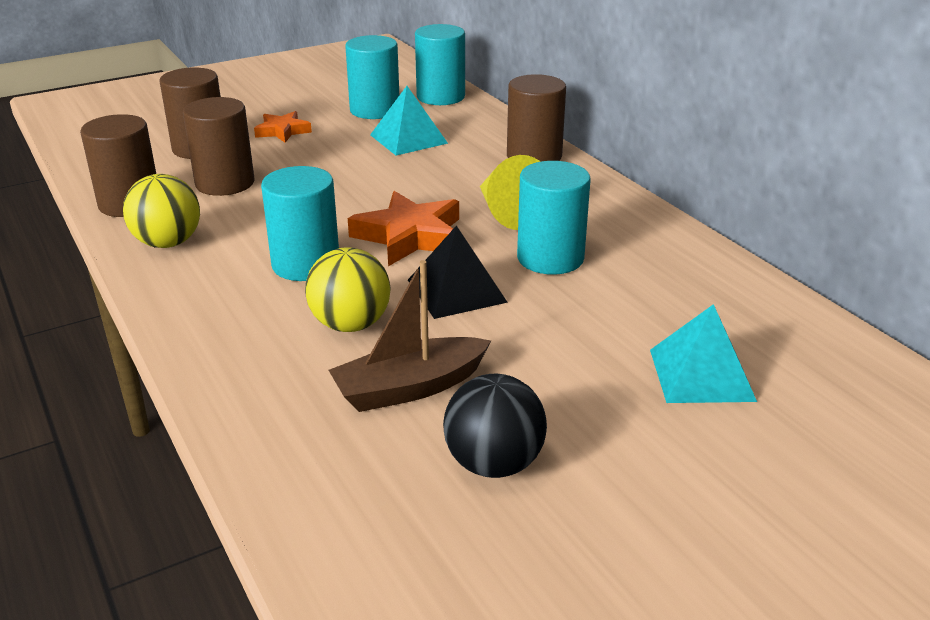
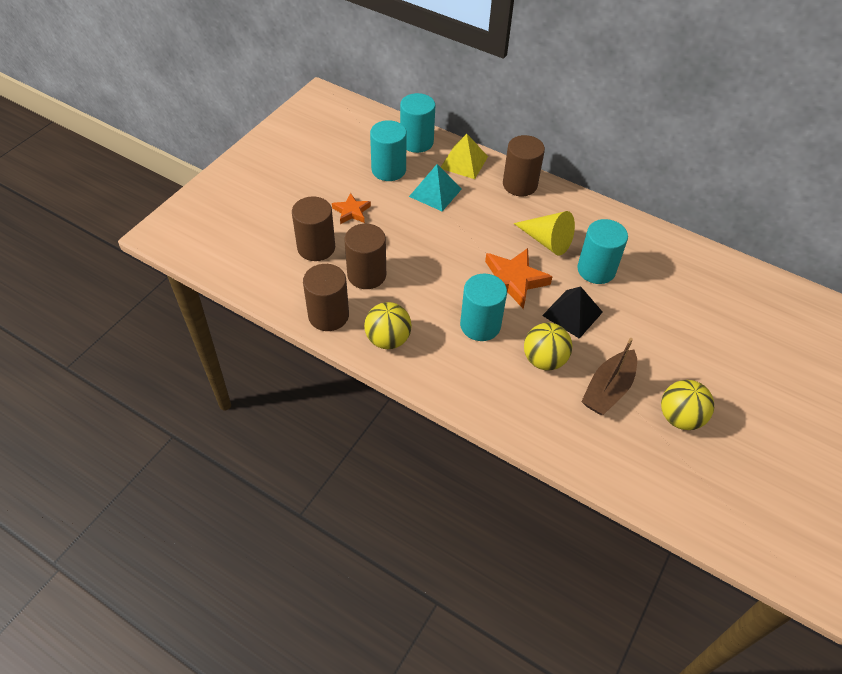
camera: 30 degrees left, 20 degrees up
black ball [443,374,547,478] -> yellow ball [661,380,714,430]
turquoise pyramid [650,304,757,403] -> none
none -> yellow pyramid [441,134,488,179]

